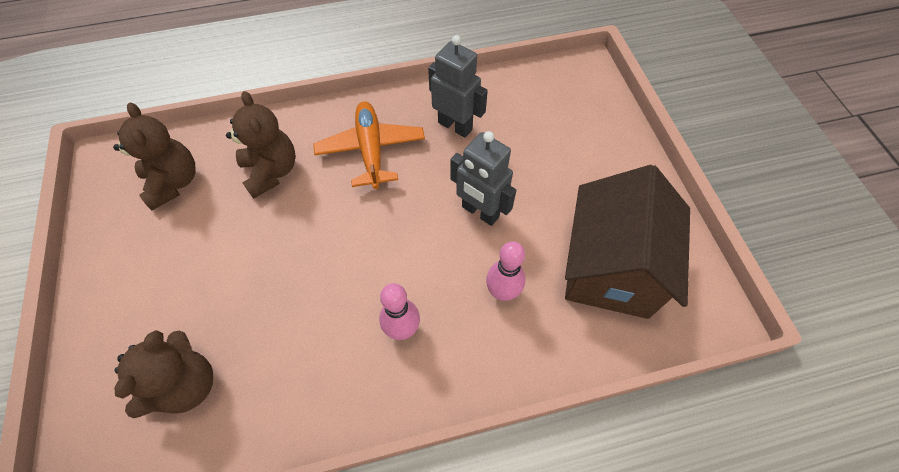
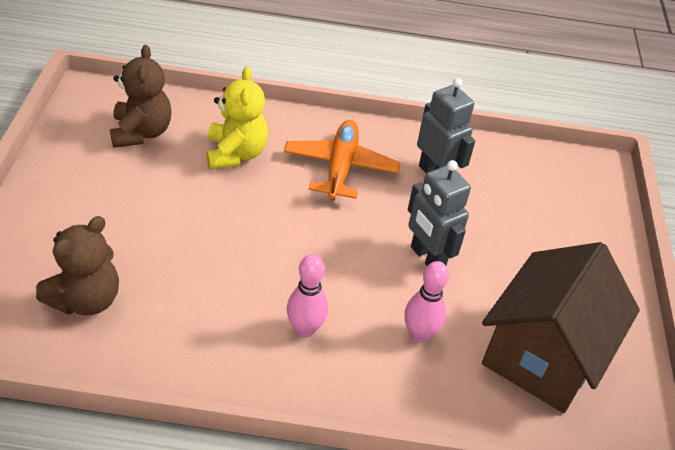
camera: 15 degrees right, 15 degrees down
brown teddy bear [226,91,296,199] -> yellow teddy bear [206,67,268,170]

